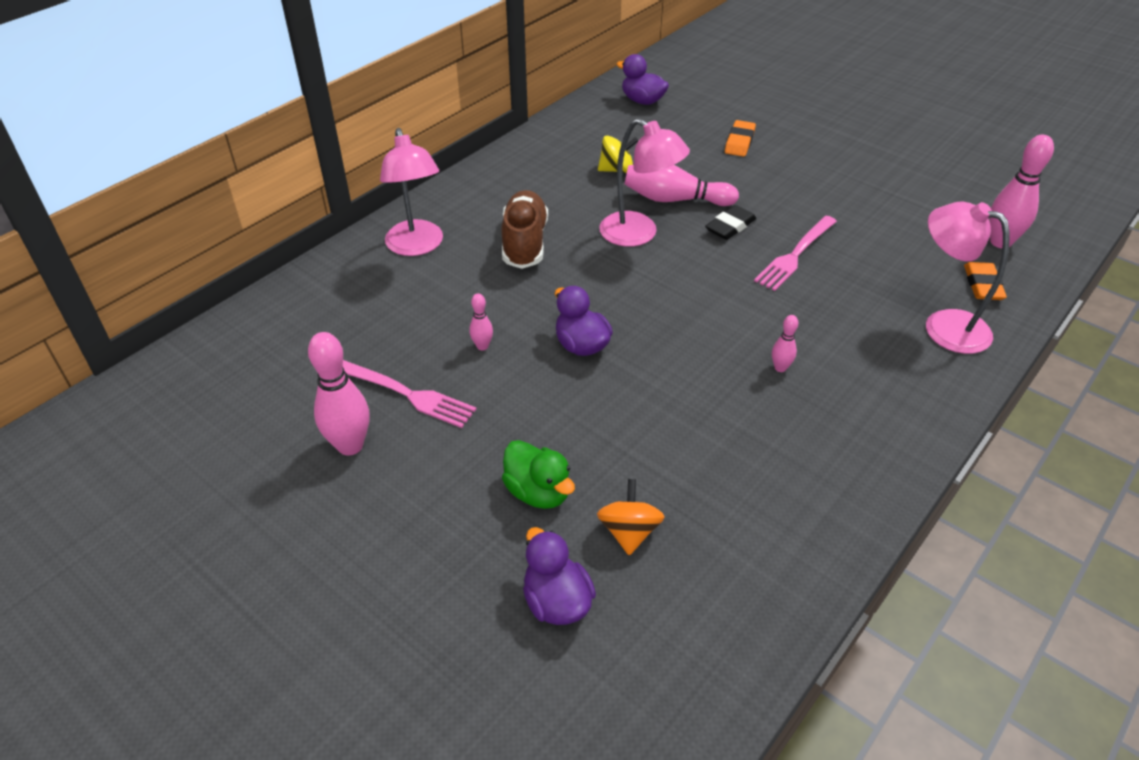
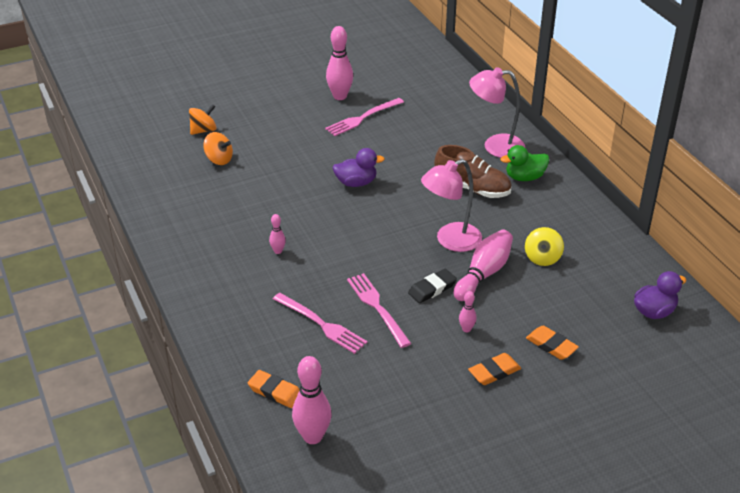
camera: 115 degrees right, 5 degrees down
pink bowling pin [469,293,493,350] -> pink bowling pin moved to [459,291,477,332]
green duck [502,440,575,509] -> green duck moved to [500,145,549,181]
purple duck [523,527,596,625] -> orange spinning top [189,104,216,135]
black eraser [705,205,756,240] -> black eraser turned 75 degrees clockwise [408,269,457,303]
pink lamp [926,202,1009,354] -> none
none -> pink fork [273,293,367,354]
none -> orange eraser [468,353,521,385]

